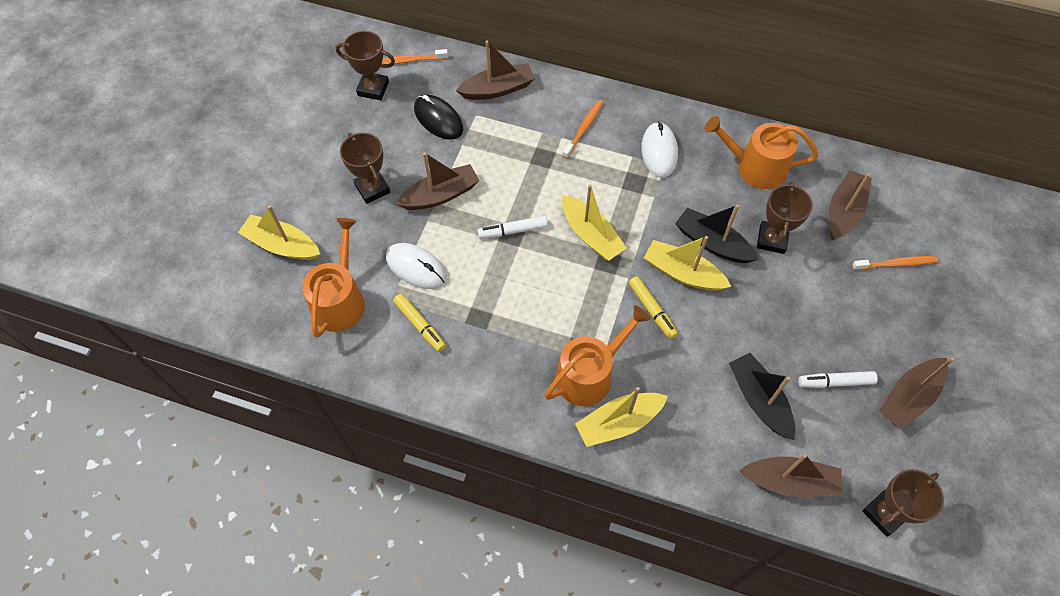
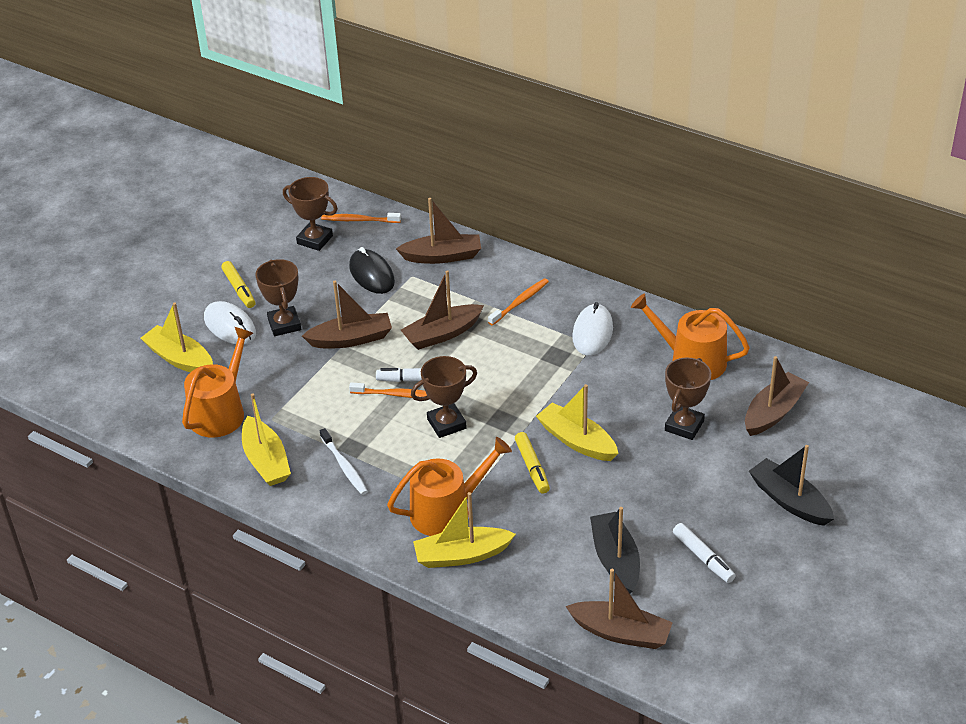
camera: 15 degrees right, 20 degrees down
white mouse [386,243,447,289] -> white mouse moved to [204,301,256,344]
yellow marker [393,294,446,352] -> yellow marker moved to [221,261,256,308]
yellow boat [562,185,627,261] -> yellow boat moved to [242,393,291,486]
black boat [675,205,758,263] -> black boat moved to [749,445,834,526]
white marker [798,371,878,388] -> white marker turned 135 degrees counterclockwise [673,523,736,583]
orange toothbrush [852,256,938,270] -> orange toothbrush moved to [349,382,427,398]
brown trophy [862,469,944,537] -> brown trophy moved to [411,356,477,438]
brown boat [879,357,955,429] -> brown boat moved to [401,270,484,350]
none -> white toothbrush [320,428,368,495]

